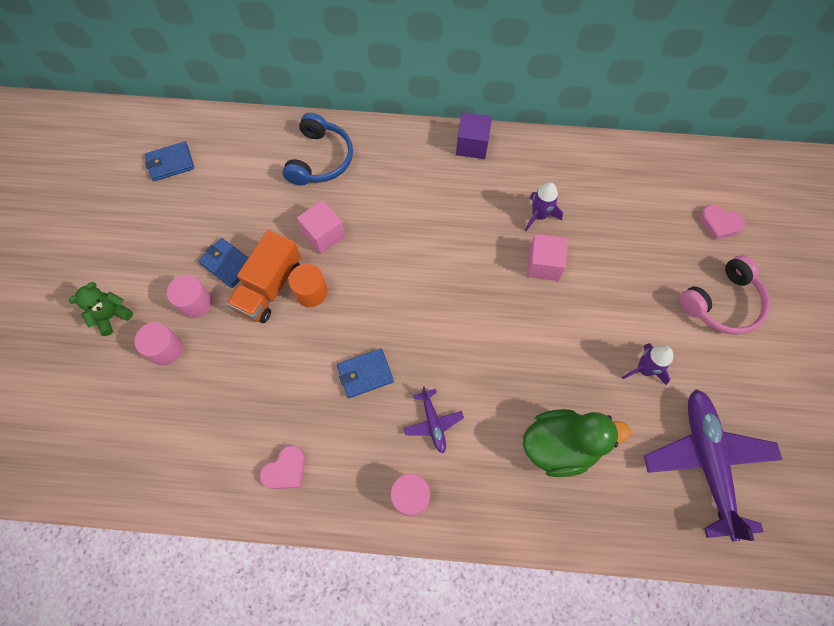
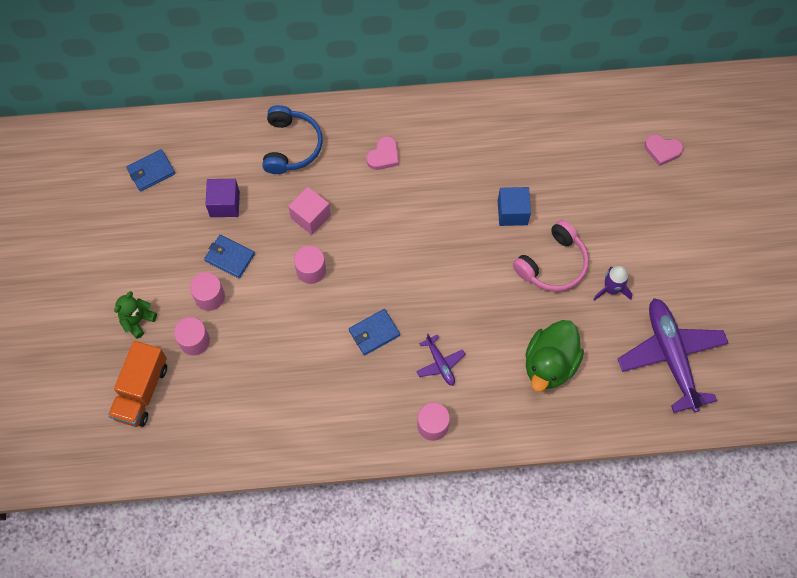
camera: 10 degrees left, 0 degrees up
orange truck [227,230,301,323] -> orange truck moved to [108,341,167,427]
pink heart [260,445,305,489] -> pink heart moved to [367,136,399,170]
orange cylinder [288,264,328,307] -> pink cylinder [294,246,326,284]
purple cube [456,112,492,159] -> purple cube moved to [205,179,240,217]
green duck [523,409,631,477] -> green duck turned 135 degrees clockwise [525,320,584,392]
purple rocket [525,182,563,231] -> none
pink cube [527,234,568,281] -> blue cube [498,187,531,226]
pink headphones [679,255,770,334] -> pink headphones moved to [513,220,589,292]

